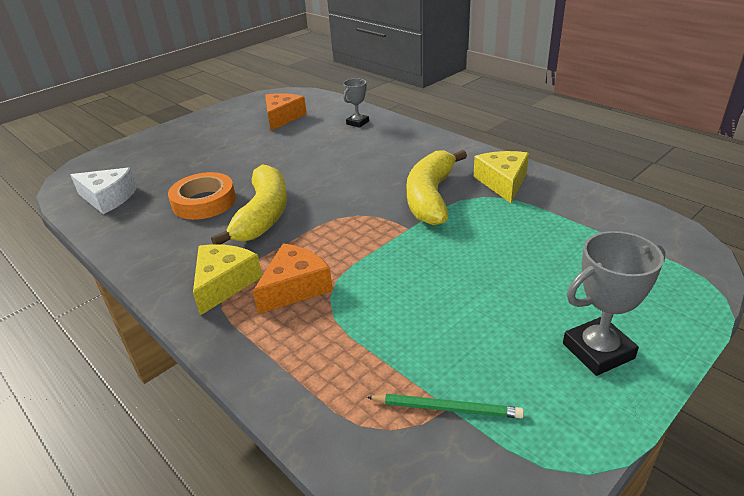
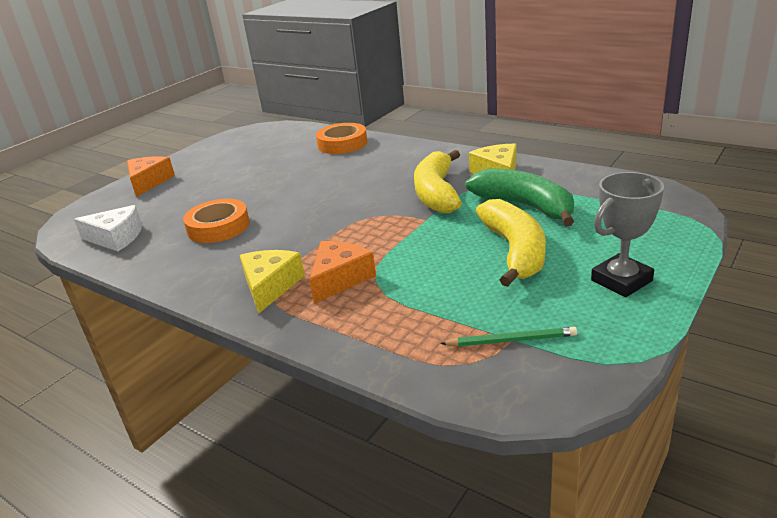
camera: 10 degrees left, 5 degrees down
yellow banana [211,164,287,245] -> yellow banana moved to [476,199,546,287]
orange cheese [265,93,307,131] -> orange cheese moved to [127,157,175,197]
grey trophy [343,78,369,128] -> orange tape [316,123,367,154]
none -> green banana [465,168,574,226]

